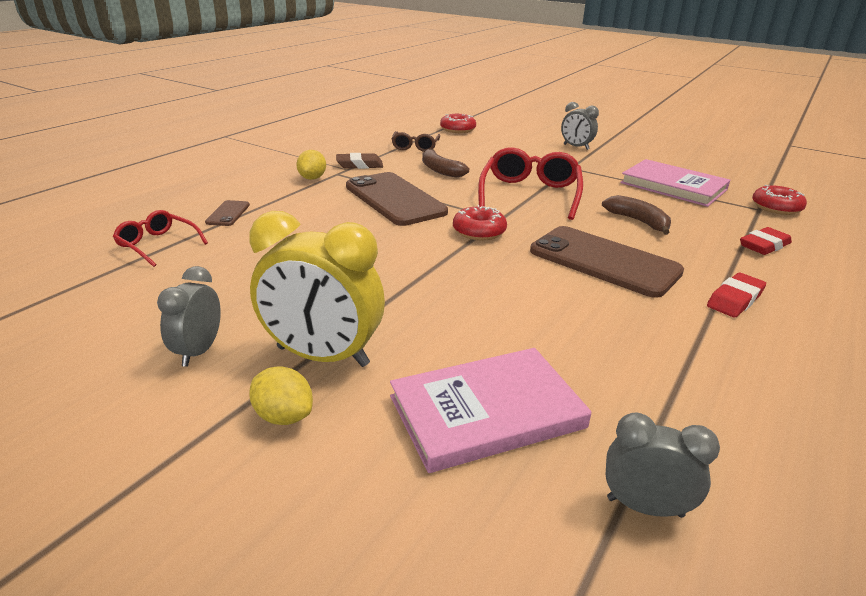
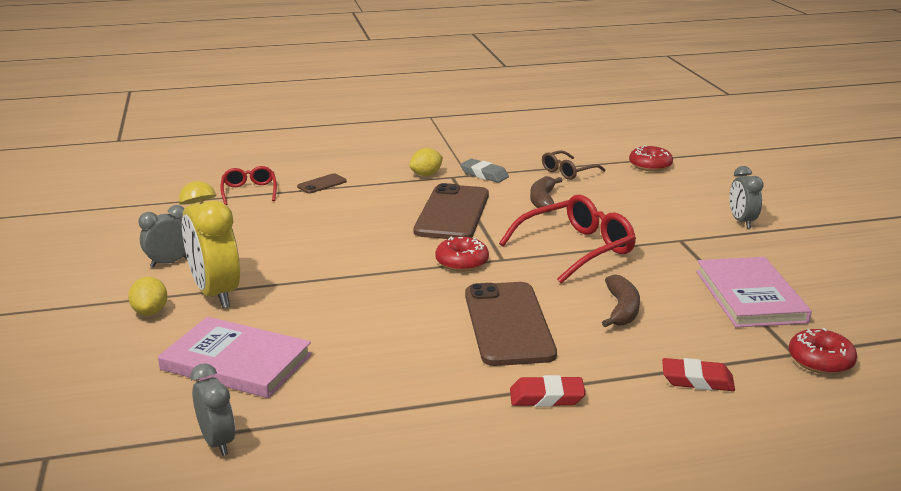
camera: 45 degrees right, 5 degrees down
brown eraser [336,153,383,169] -> grey eraser [460,159,509,183]

